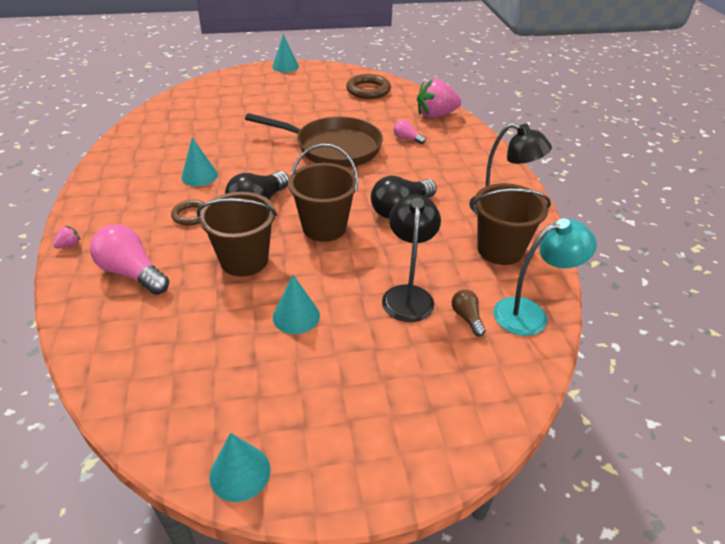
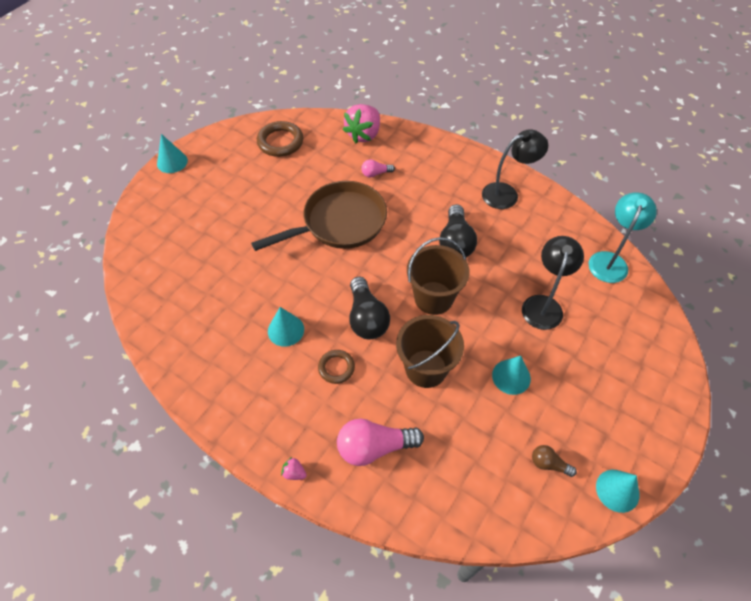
camera: 45 degrees left, 15 degrees up
pink strawberry [53,226,80,249] -> pink strawberry turned 60 degrees counterclockwise [281,457,307,480]
black lamp [382,194,441,322] -> black lamp turned 60 degrees clockwise [522,236,584,330]
brown light bulb [452,289,486,337] -> brown light bulb moved to [532,445,577,477]
brown bucket [473,183,551,265] -> none

